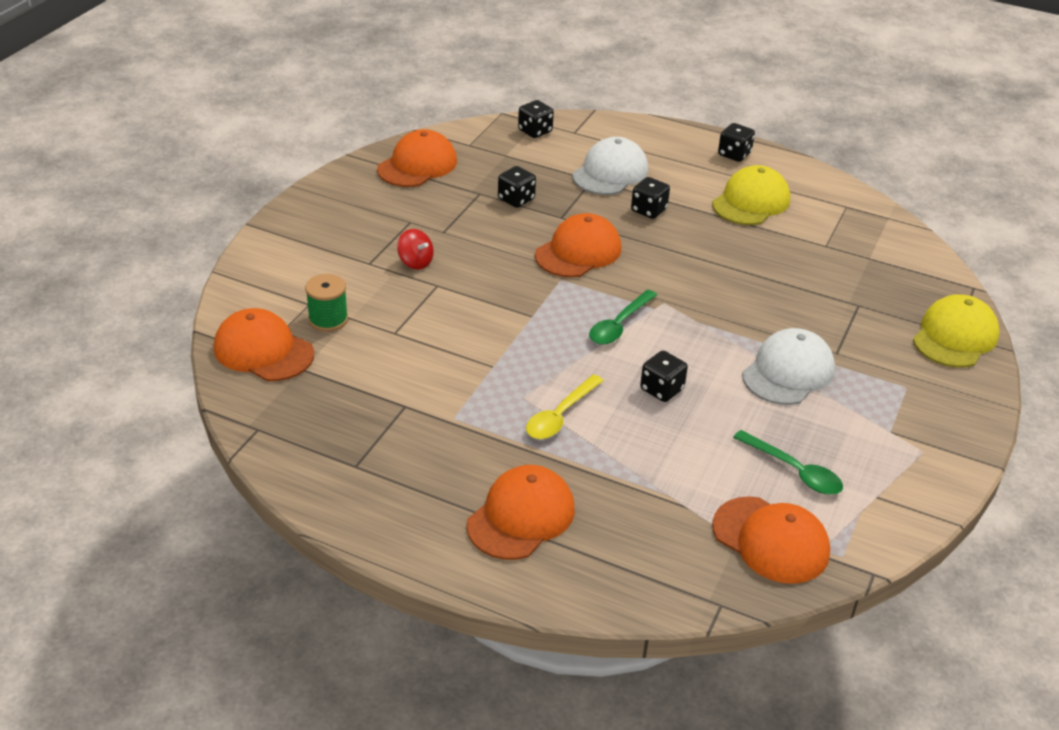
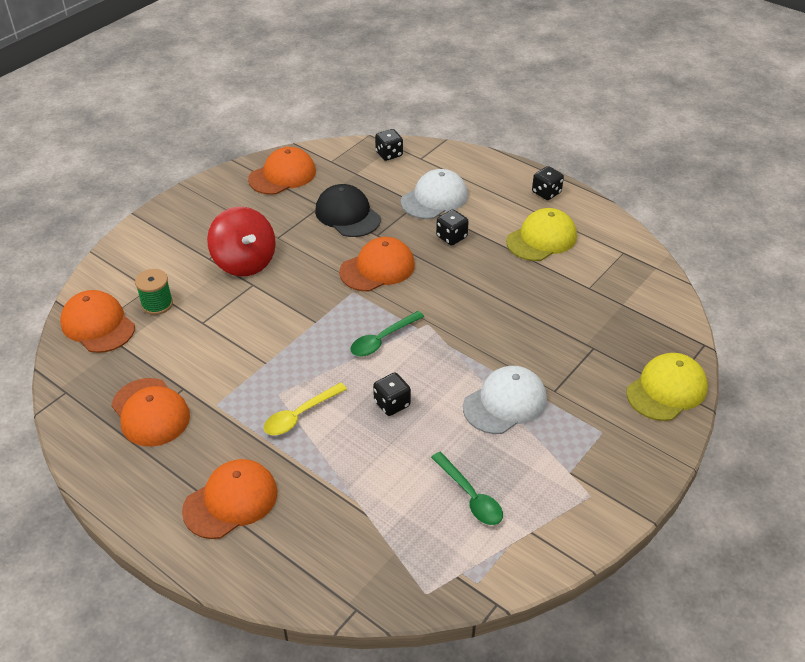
camera: 15 degrees right, 5 degrees up
red spinning top [397,229,433,270] -> red spinning top [207,207,276,276], size x2.07
black dice [498,166,536,208] -> black cap [315,184,381,237]
orange cap [712,496,830,584] -> orange cap moved to [111,378,190,446]

